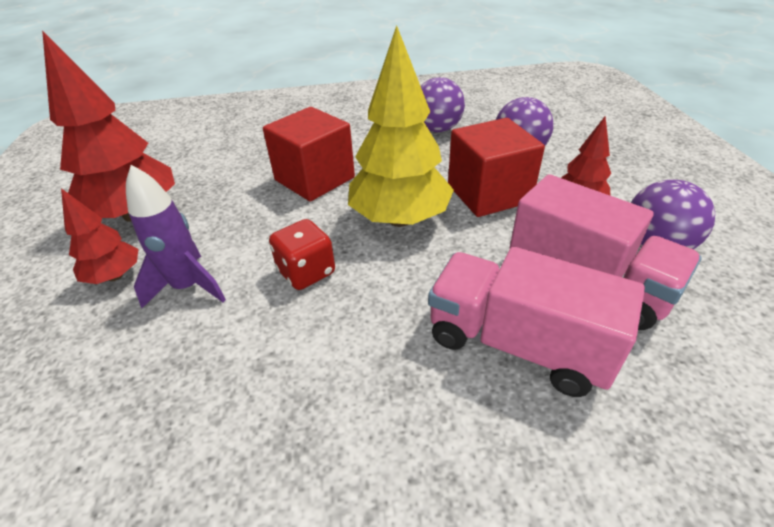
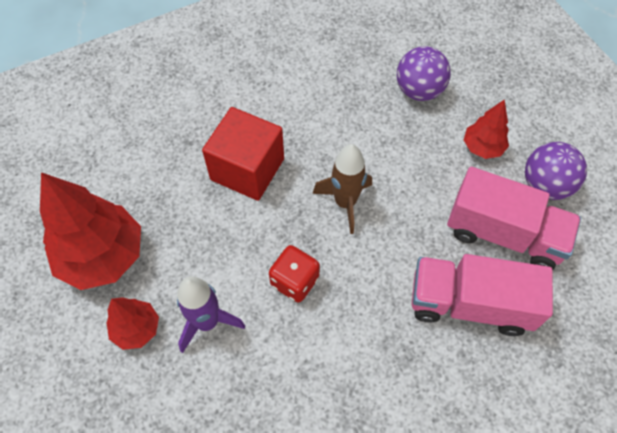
camera: 20 degrees left, 20 degrees up
yellow tree [348,26,454,227] -> brown rocket [313,144,372,234]
purple ball [421,77,465,132] -> none
red cube [448,118,545,217] -> none

